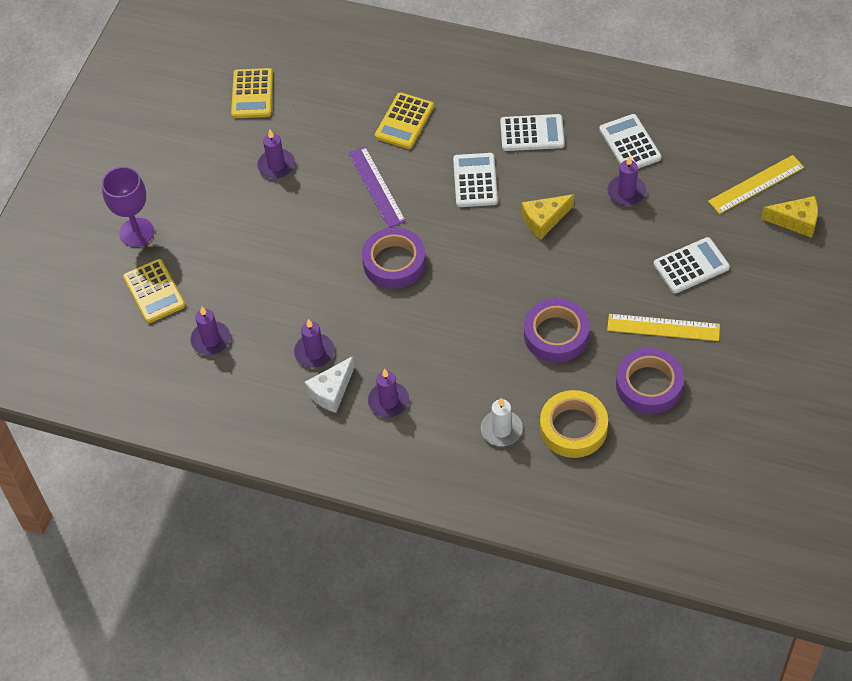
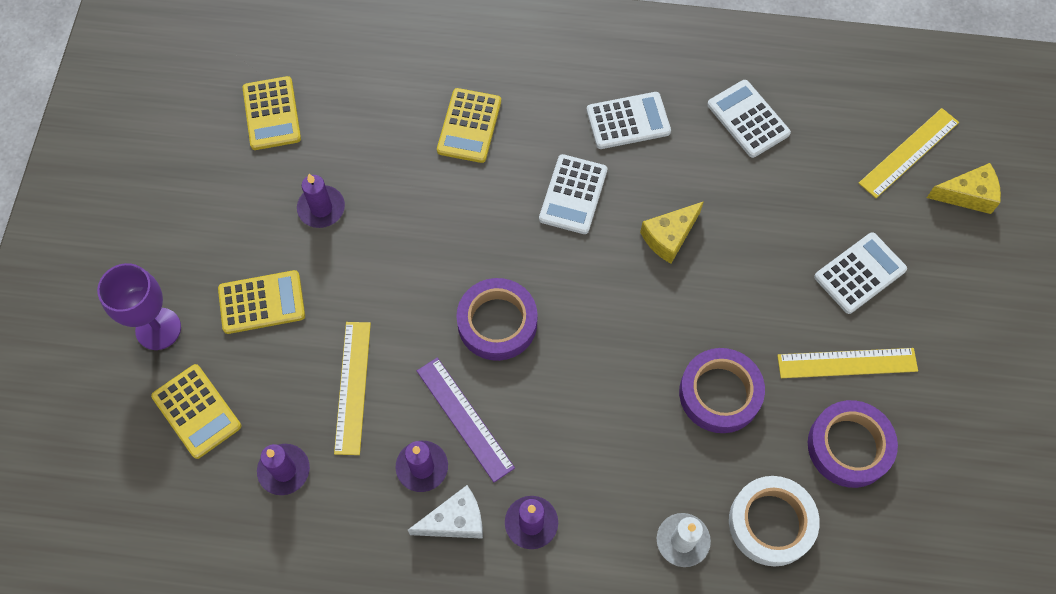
camera: 15 degrees left, 10 degrees up
white cheese [305,356,355,413] -> white cheese turned 135 degrees counterclockwise [408,485,483,539]
purple ruler [348,146,406,228] -> purple ruler moved to [417,358,515,482]
white calculator [453,153,498,207] -> white calculator turned 150 degrees counterclockwise [539,154,607,234]
yellow tape [540,390,608,458] -> white tape [729,476,820,567]
purple candle [607,156,646,206] -> none
none -> yellow calculator [218,270,305,334]
none -> yellow ruler [334,322,371,455]

